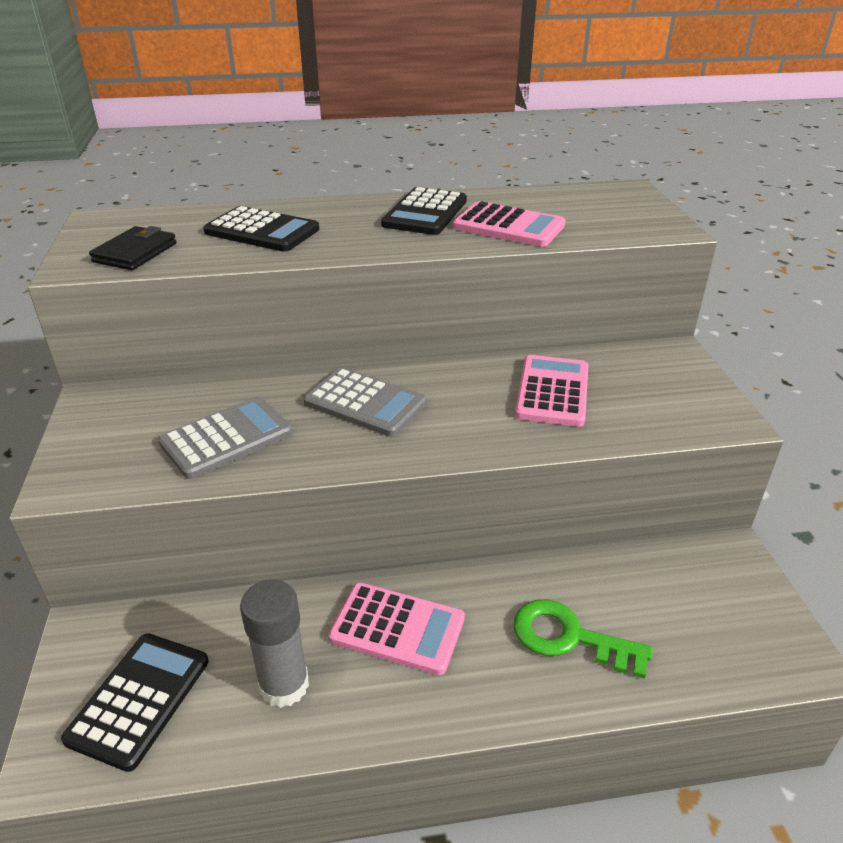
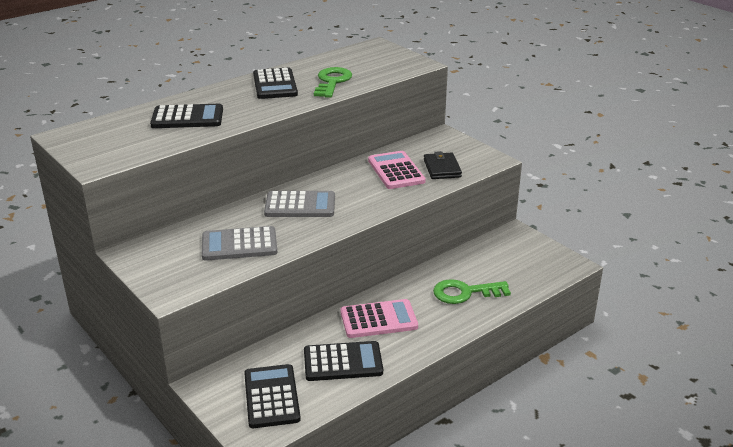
camera: 30 degrees left, 5 degrees down
black wallet [89,226,177,270] -> black wallet moved to [424,151,462,179]
grey calculator [158,397,293,479] -> grey calculator turned 120 degrees counterclockwise [202,226,278,261]
grey glue stick [240,580,309,708] -> black calculator [304,341,383,381]
pink calculator [453,201,566,247] -> green key [314,67,352,98]

